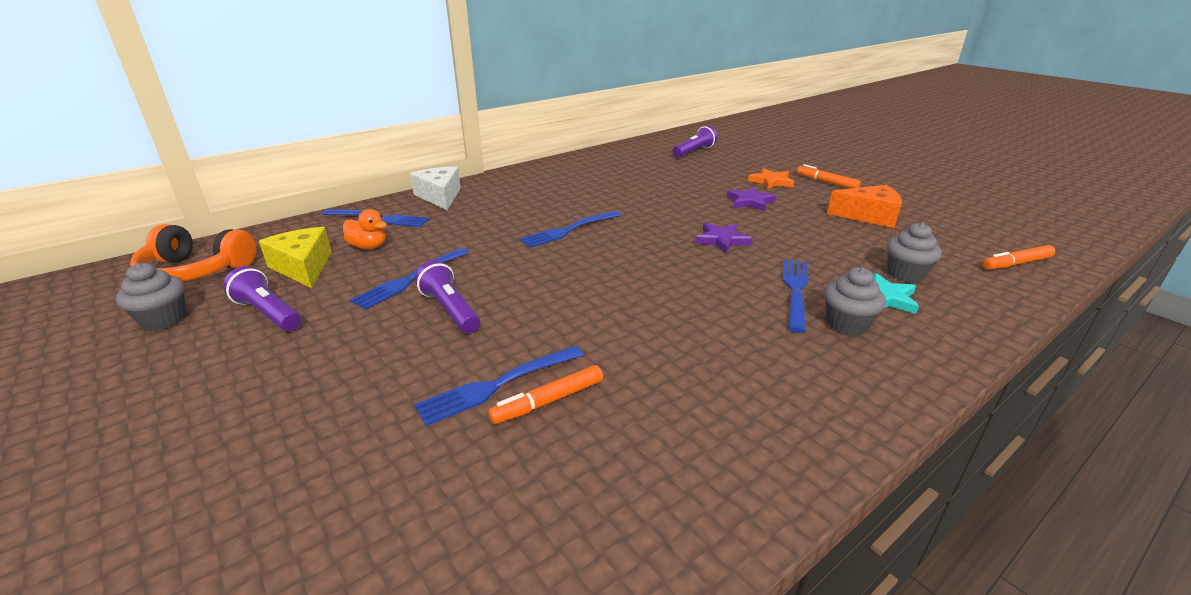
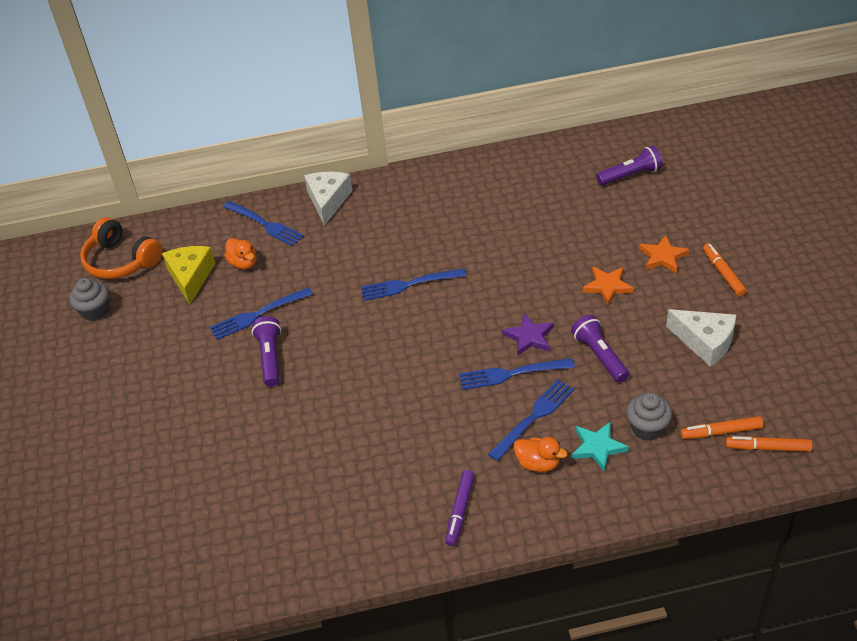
camera: 30 degrees right, 15 degrees up
purple flashlight [223,266,301,331] -> purple flashlight moved to [571,315,629,383]
blue fork [414,345,584,426] -> blue fork moved to [459,358,575,390]
orange marker [488,365,603,424] -> orange marker moved to [680,416,763,439]
purple star [727,187,776,211] -> orange star [582,267,634,305]
grey cupcake [824,267,886,336] -> orange duck [514,437,568,472]
orange cheese [827,185,902,228] -> white cheese [666,309,736,367]
none -> purple marker [445,470,475,546]

